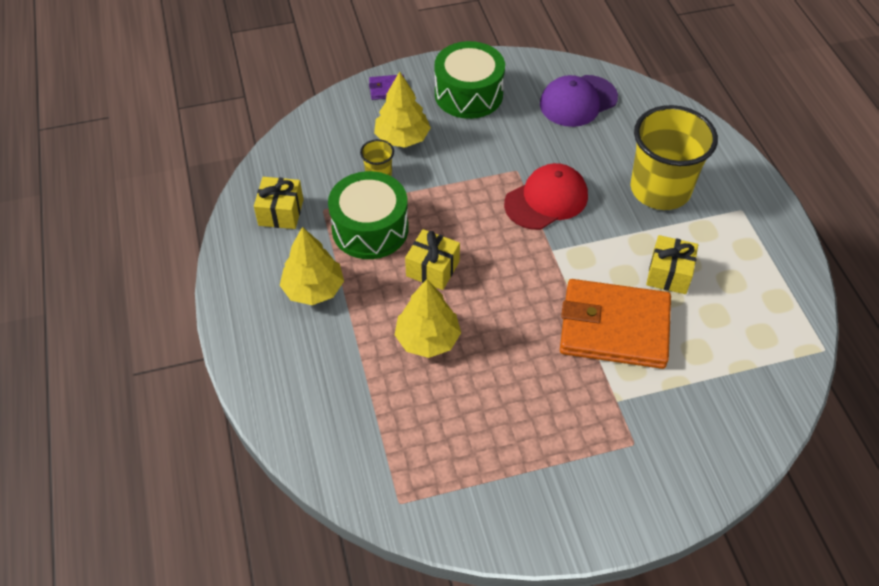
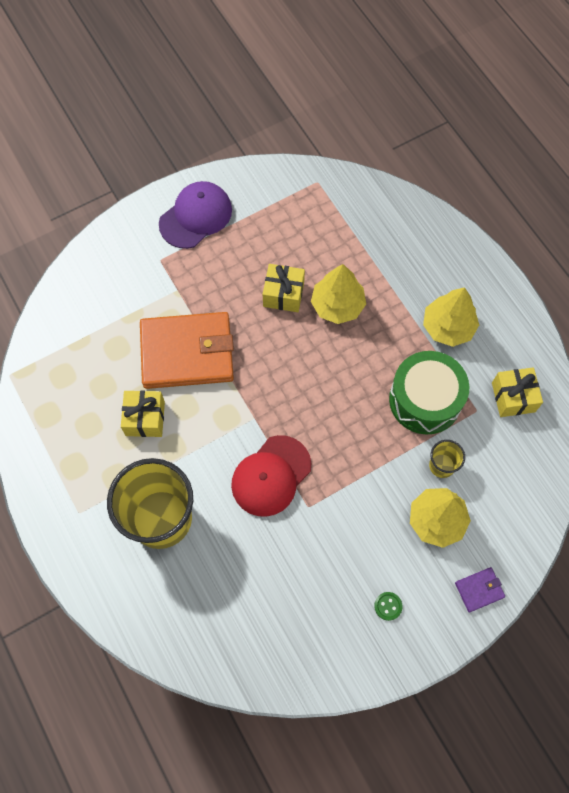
camera: 165 degrees right, 15 degrees up
yellow gift [405,229,460,290] -> yellow gift moved to [263,264,305,312]
green drum [435,41,505,119] -> green button [374,592,403,621]
purple cap [540,75,618,127] -> purple cap moved to [159,181,232,249]

